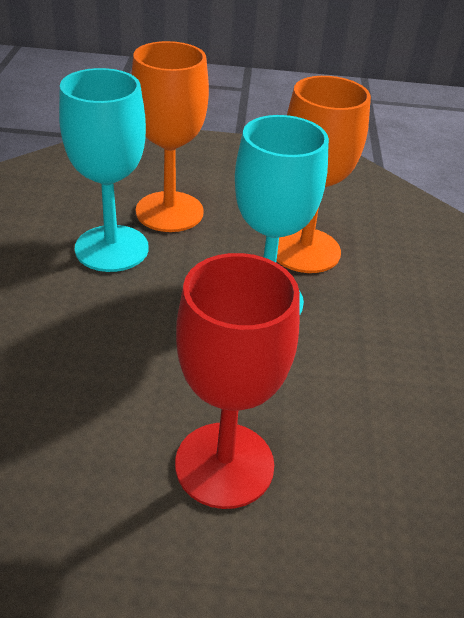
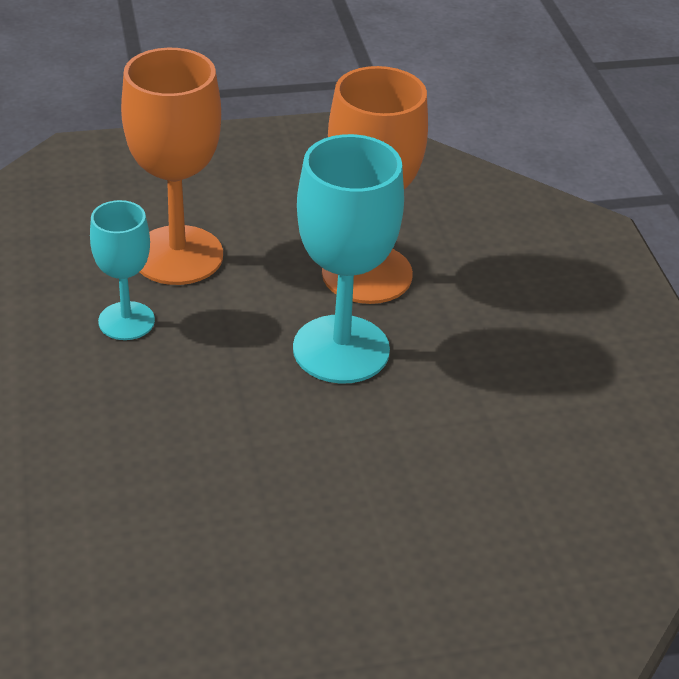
camera: 15 degrees left, 0 degrees up
turquoise goblet [59,68,149,272] -> turquoise goblet [90,200,155,340], size x0.58
red goblet [175,253,300,509] -> none

